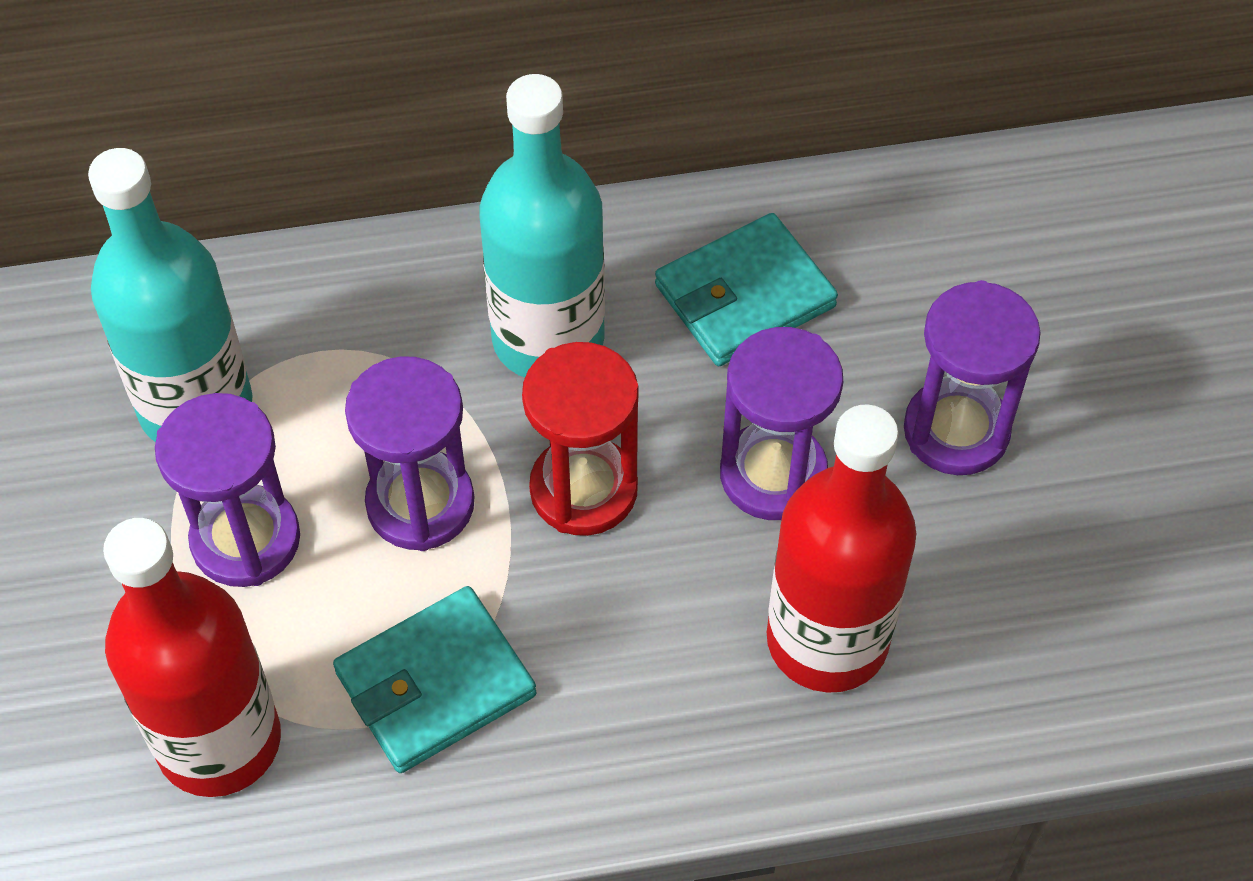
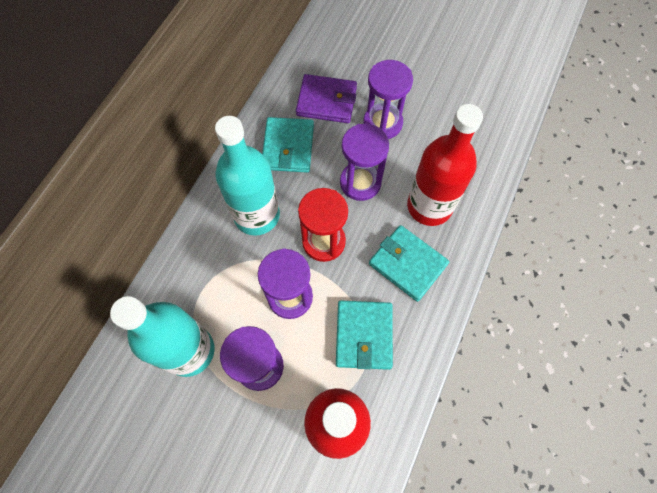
camera: 55 degrees left, 10 degrees up
none -> purple wallet [296,74,357,123]
none -> turquoise wallet [369,225,449,302]

